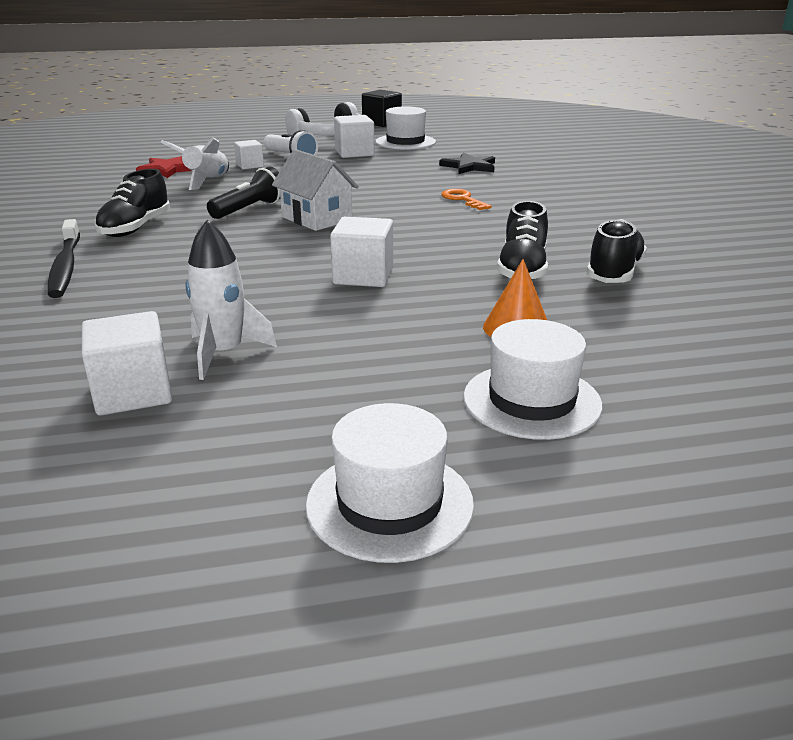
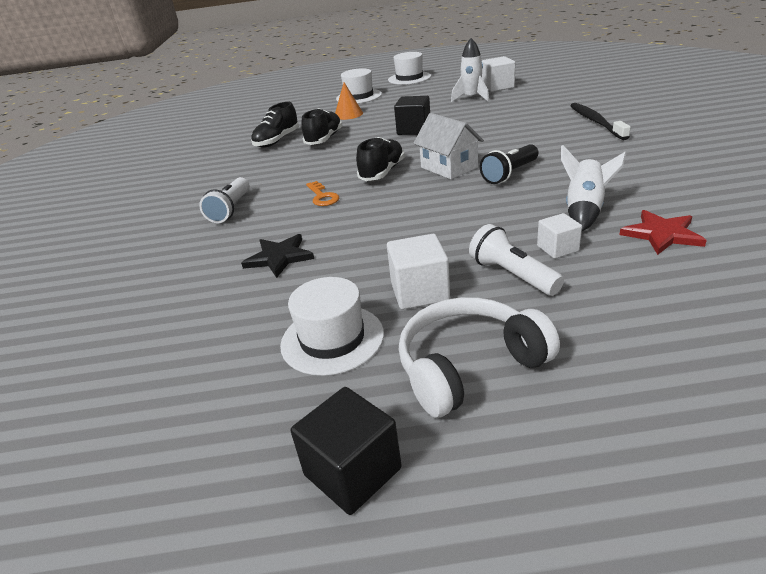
camera: 170 degrees left, 5 degrees up
black shoe [95,169,170,237] -> black shoe moved to [356,137,405,181]
white cube [330,217,393,287] -> black cube [394,96,430,135]
none -> white flashlight [199,177,250,223]

